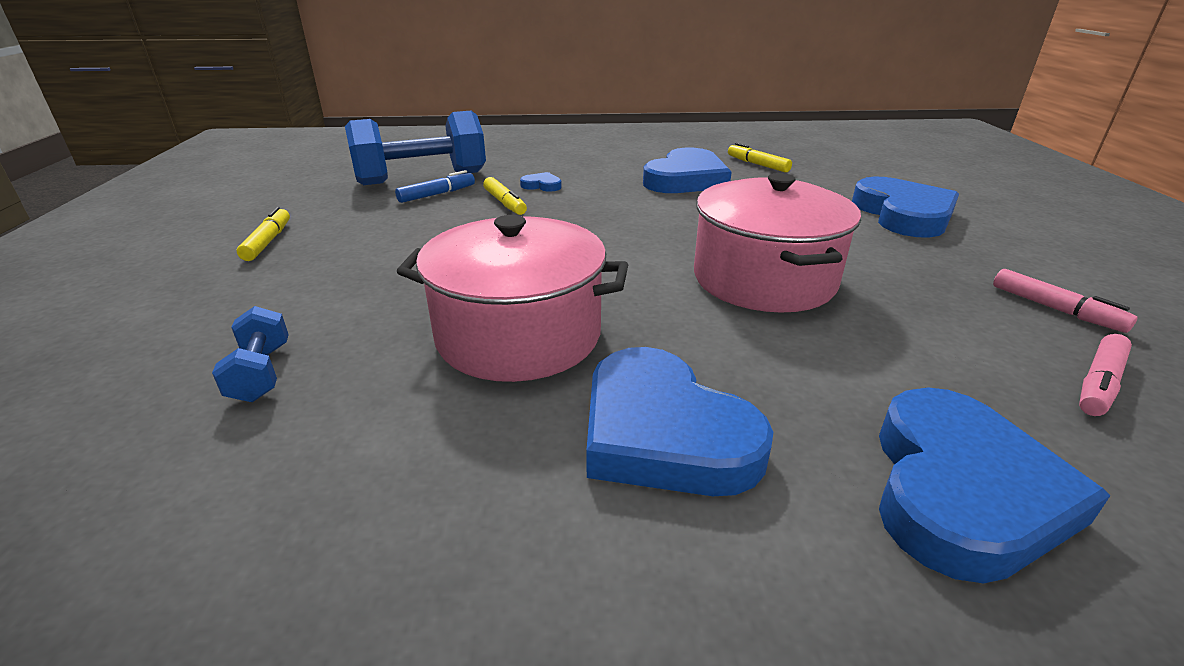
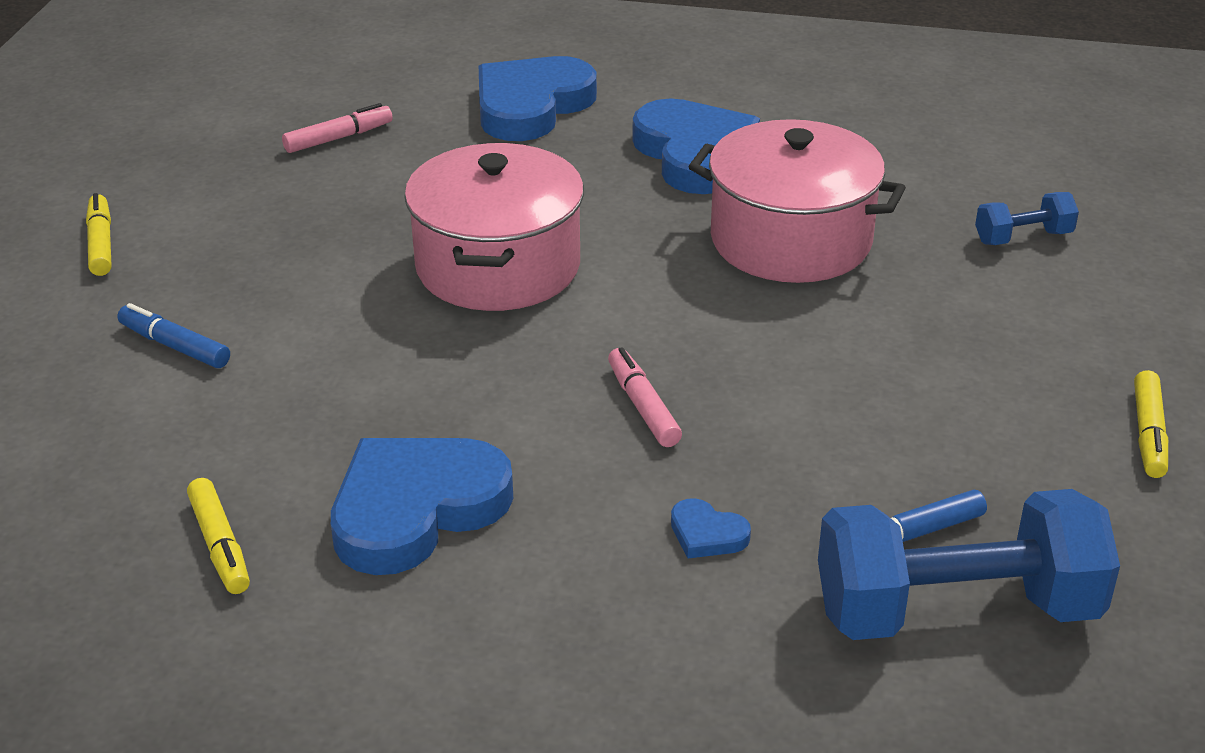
camera: 165 degrees left, 5 degrees up
blue dumbbell [212,306,289,402] -> blue dumbbell turned 75 degrees clockwise [975,192,1079,245]
yellow marker [483,177,527,215] -> yellow marker moved to [86,193,111,276]
blue heart [852,177,959,238] -> blue marker [117,303,230,368]
pink marker [993,269,1137,333] -> pink marker moved to [608,347,682,447]

